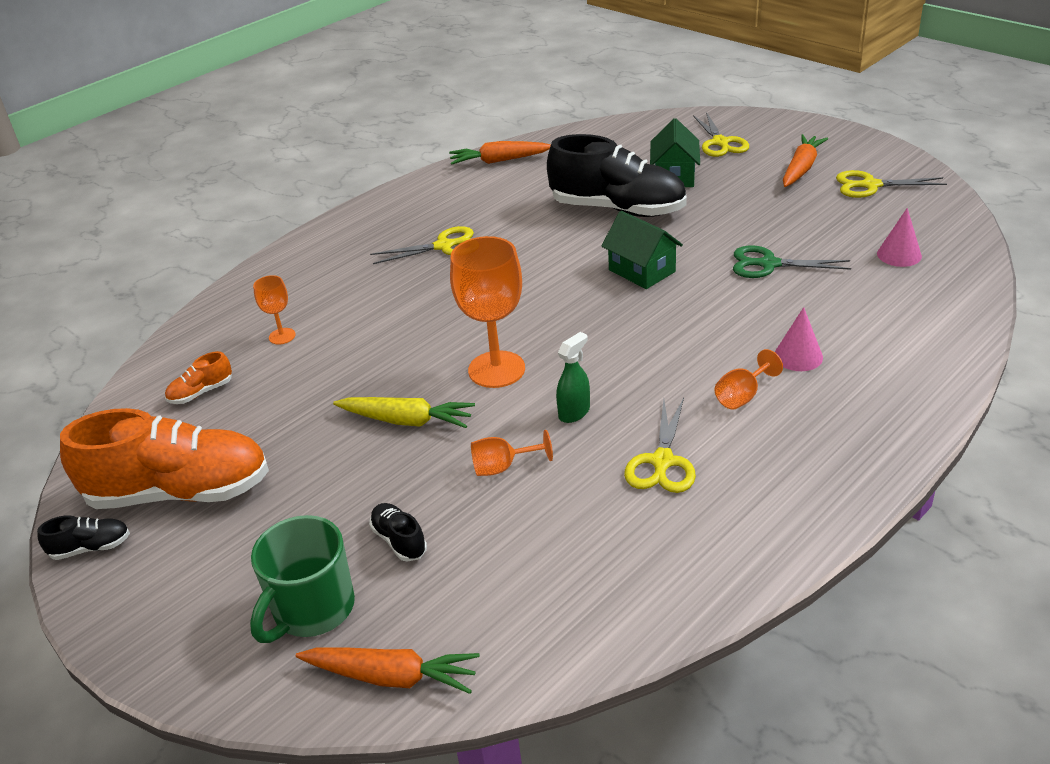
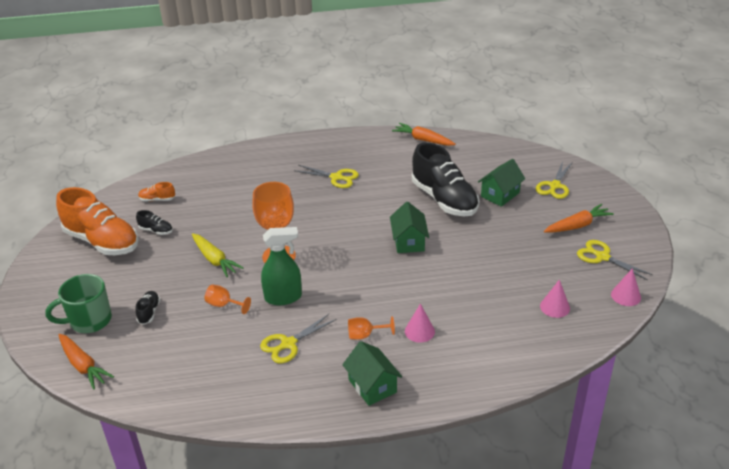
camera: 35 degrees right, 0 degrees up
black shoe [37,515,130,560] -> black shoe moved to [136,210,173,235]
orange goblet [253,275,296,345] -> none
green spray bottle [556,332,590,423] -> green spray bottle [261,227,302,305], size x1.66
green scissors [733,245,851,278] -> none
none -> green house [342,341,402,406]
none -> pink cone [611,268,641,306]

